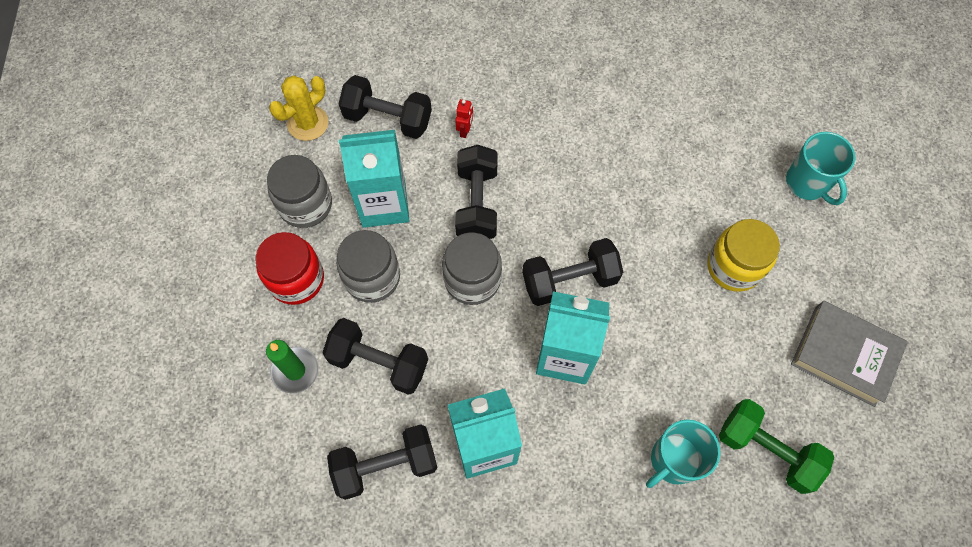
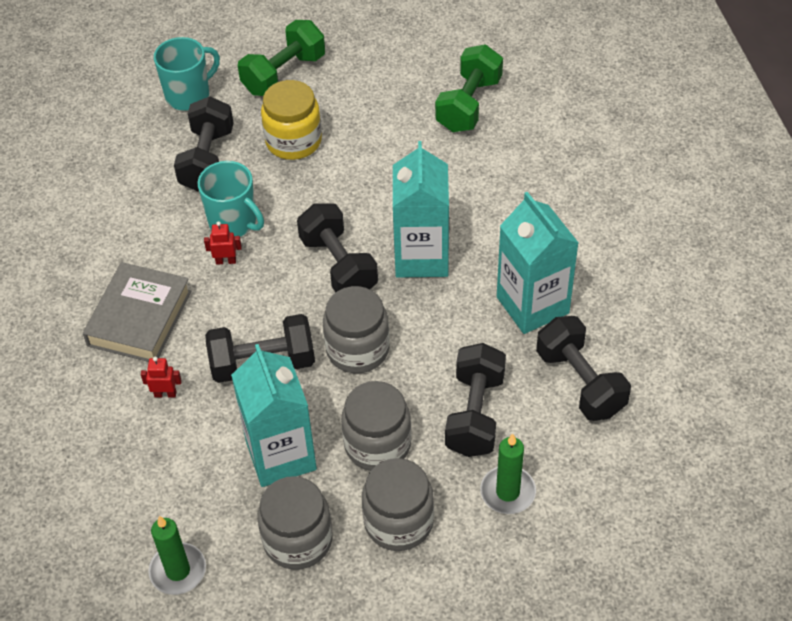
camera: 100 degrees left, 15 degrees down
red jar [255,232,324,305] -> grey jar [362,458,434,551]
yellow cactus [269,75,329,141] -> green candle [148,516,206,595]
black dumbbell [339,75,432,139] -> black dumbbell moved to [174,97,234,192]
turquoise mug [646,420,720,488] -> turquoise mug moved to [198,161,264,238]
grey book [791,301,908,407] -> grey book moved to [83,262,192,362]
none -> red robot [204,222,242,265]
none -> green dumbbell [238,20,325,96]

